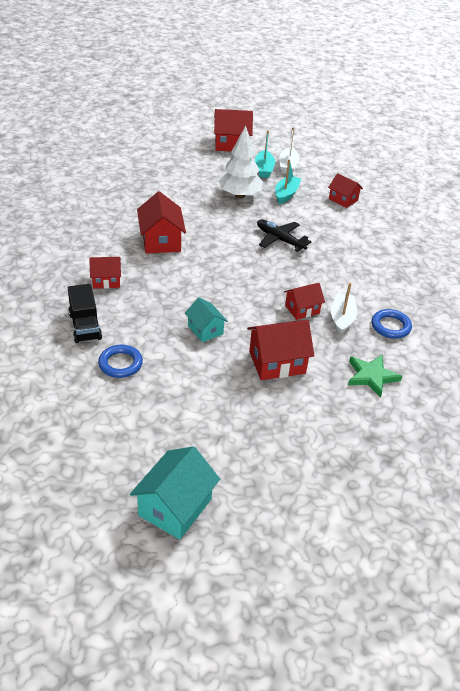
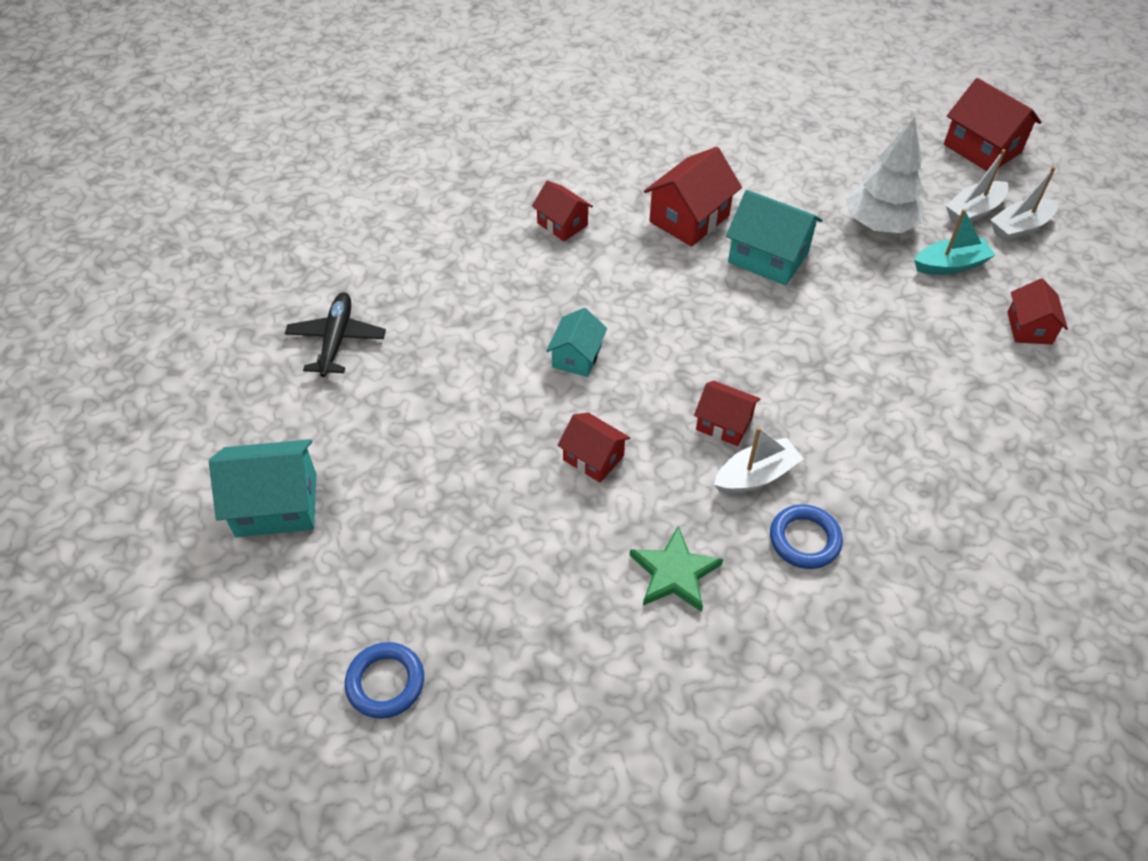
camera: 55 degrees right, 10 degrees up
black truck [68,284,102,343] -> none
blue ring [98,345,143,378] -> blue ring moved to [345,642,424,719]
red house [247,320,314,380] -> red house [557,413,630,483], size x0.62
turquoise boat [255,130,275,178] -> white boat [946,149,1009,223]
black plane [257,220,312,252] -> black plane moved to [285,292,386,377]
none -> turquoise house [726,190,823,286]

